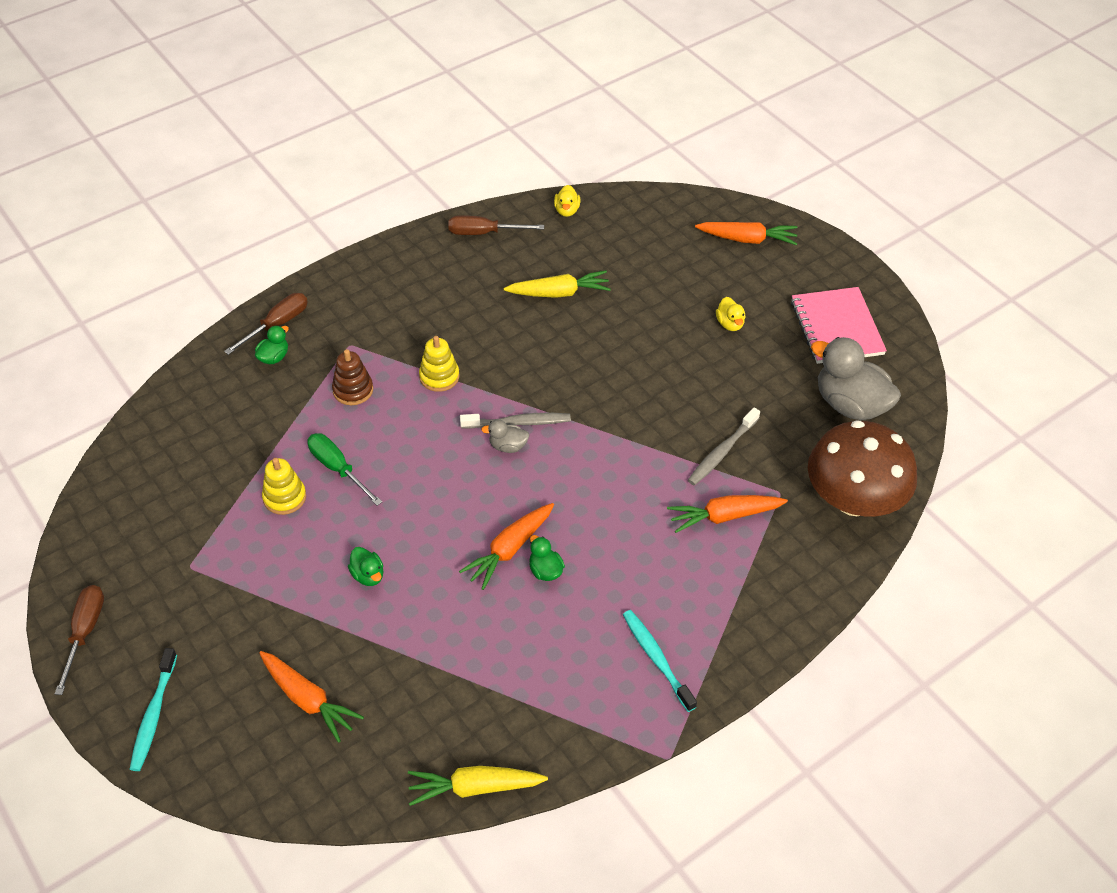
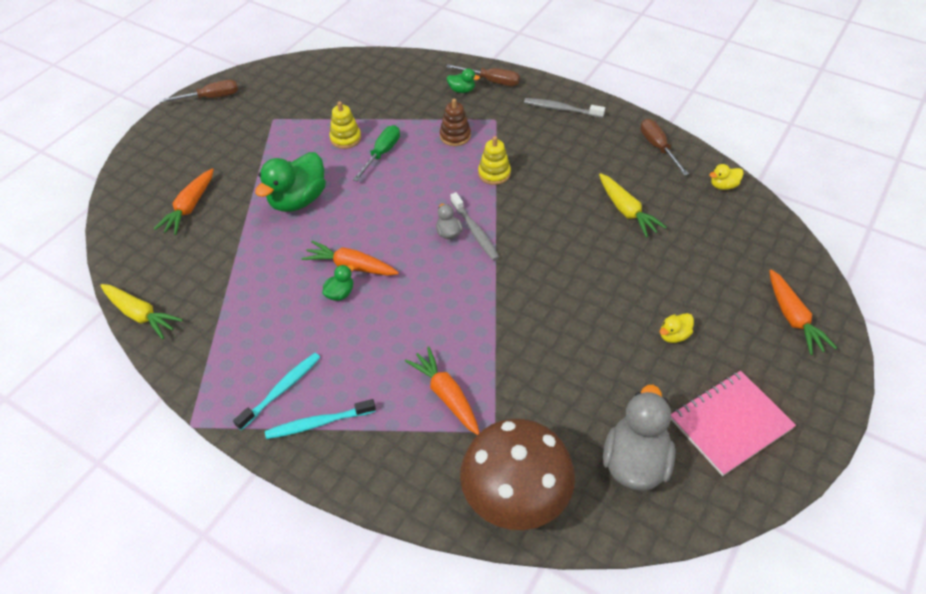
camera: 70 degrees right, 0 degrees up
turquoise toothbrush [130,648,177,771] -> turquoise toothbrush moved to [265,399,376,439]
green duck [348,547,384,586] -> green duck [255,152,326,212], size x2.15
yellow carrot [408,766,548,806] -> yellow carrot turned 150 degrees clockwise [100,284,183,339]
grey toothbrush [688,407,760,485] -> grey toothbrush moved to [524,98,605,118]

